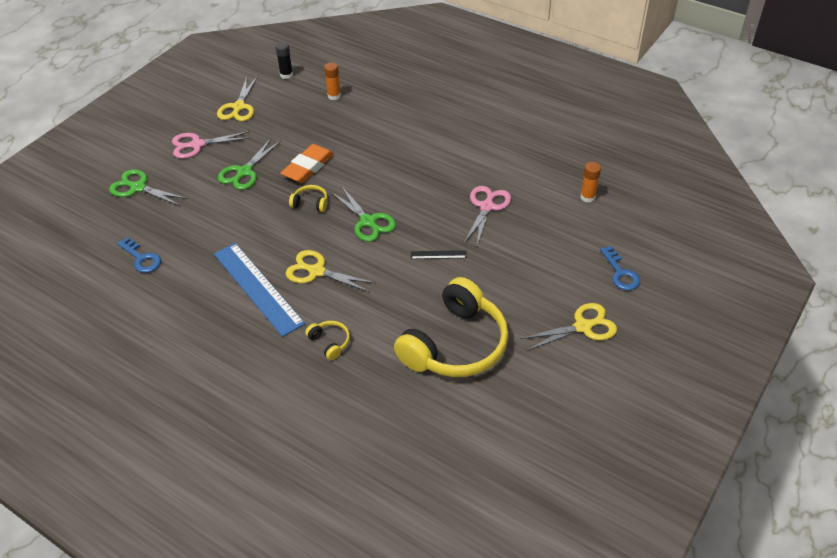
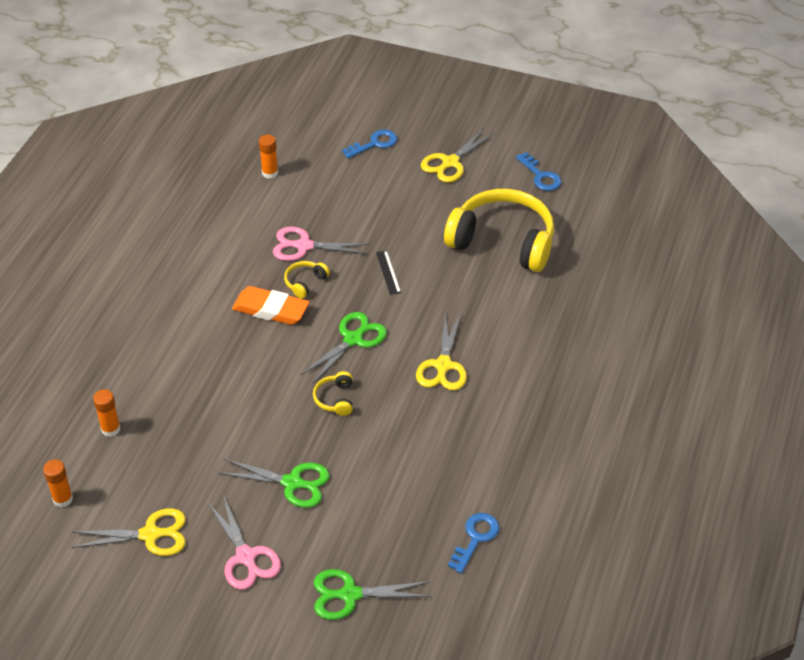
camera: 105 degrees left, 0 degrees up
green scissors [109,169,188,206] -> green scissors turned 75 degrees clockwise [314,569,431,620]
blue ruler [214,243,305,337] -> none
black glue stick [275,42,293,79] -> orange glue stick [43,459,73,507]
orange eraser [280,144,334,183] -> orange eraser moved to [232,286,309,325]
yellow headphones [305,321,350,360] -> yellow headphones moved to [284,261,330,299]
yellow scissors [520,303,617,351] -> yellow scissors turned 105 degrees counterclockwise [421,128,495,182]
none -> blue key [516,152,561,191]

